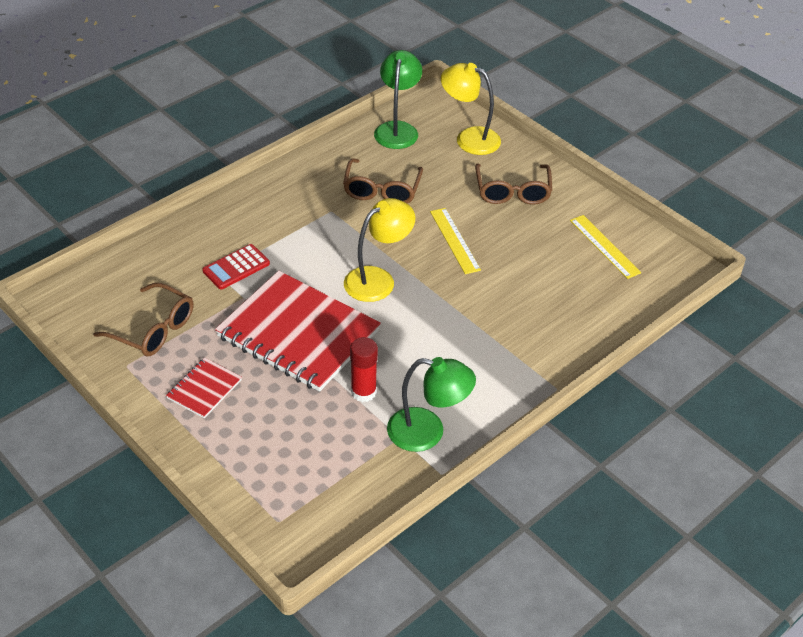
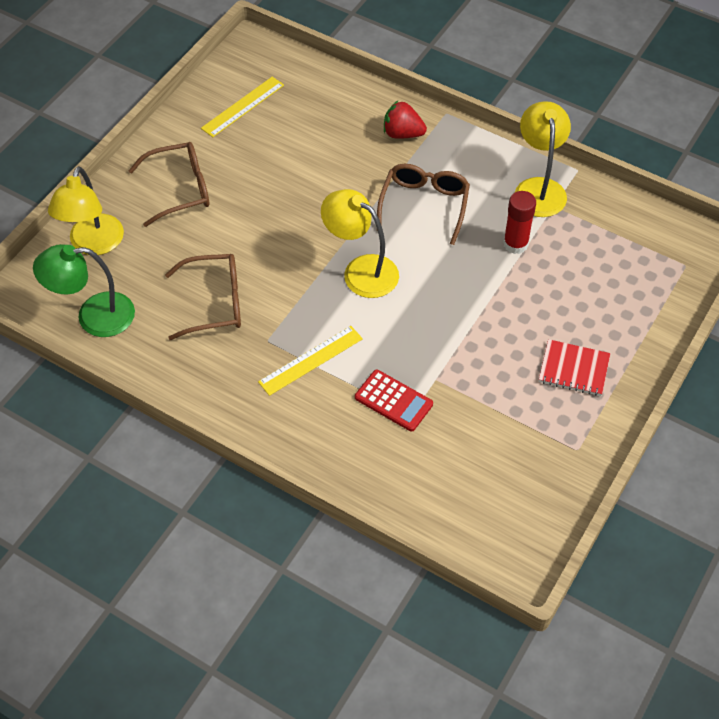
camera: 105 degrees left, 10 degrees up
brown glasses [93,283,193,356] -> brown glasses moved to [377,164,470,245]
red notebook [215,271,381,392] -> none
green lamp [387,357,476,452] -> yellow lamp [515,101,571,217]
yellow ruler [430,208,481,274] -> yellow ruler moved to [258,326,363,396]
none -> red strawberry [384,101,427,139]

